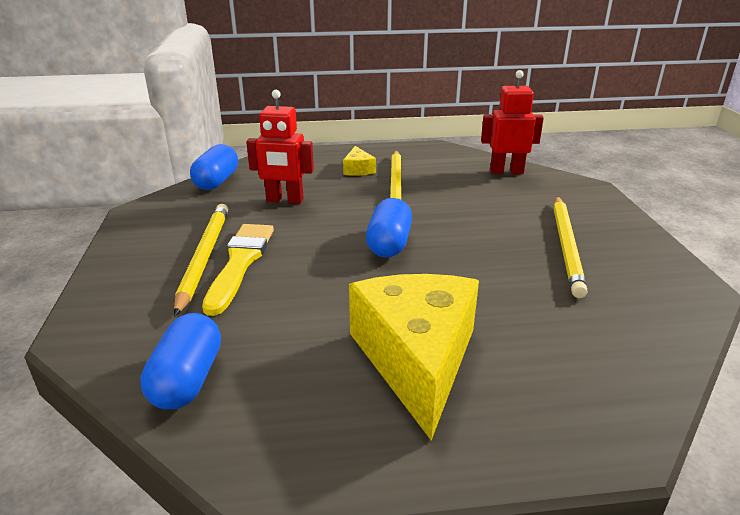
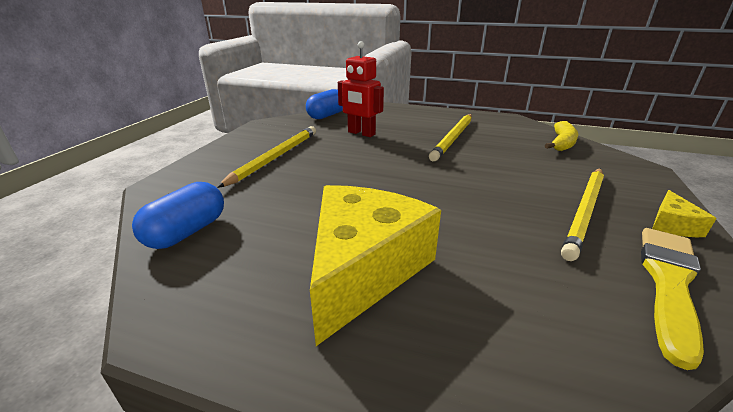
camera: 25 degrees right, 0 degrees up
yellow brush [202,224,274,316] -> yellow brush moved to [641,228,704,370]
yellow cheese [343,146,376,176] -> yellow cheese moved to [652,190,717,237]
blue capsule [366,198,412,257] -> none
red robot [481,70,544,174] -> yellow banana [545,121,578,151]

